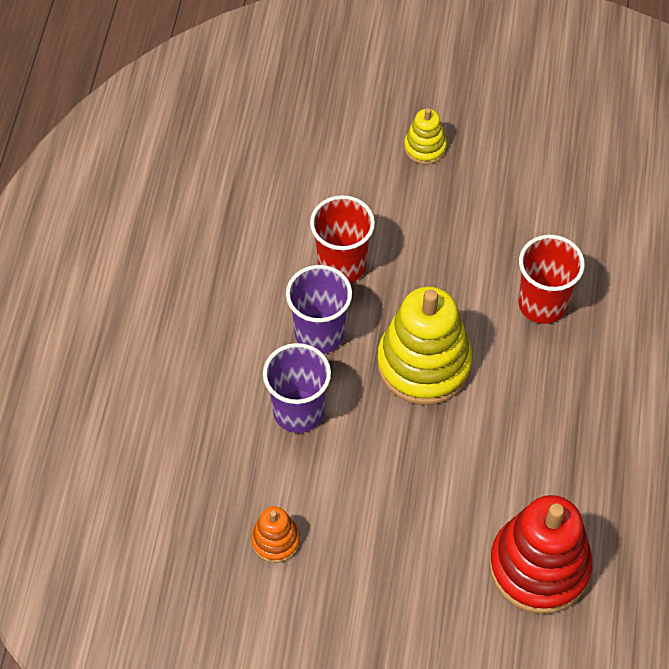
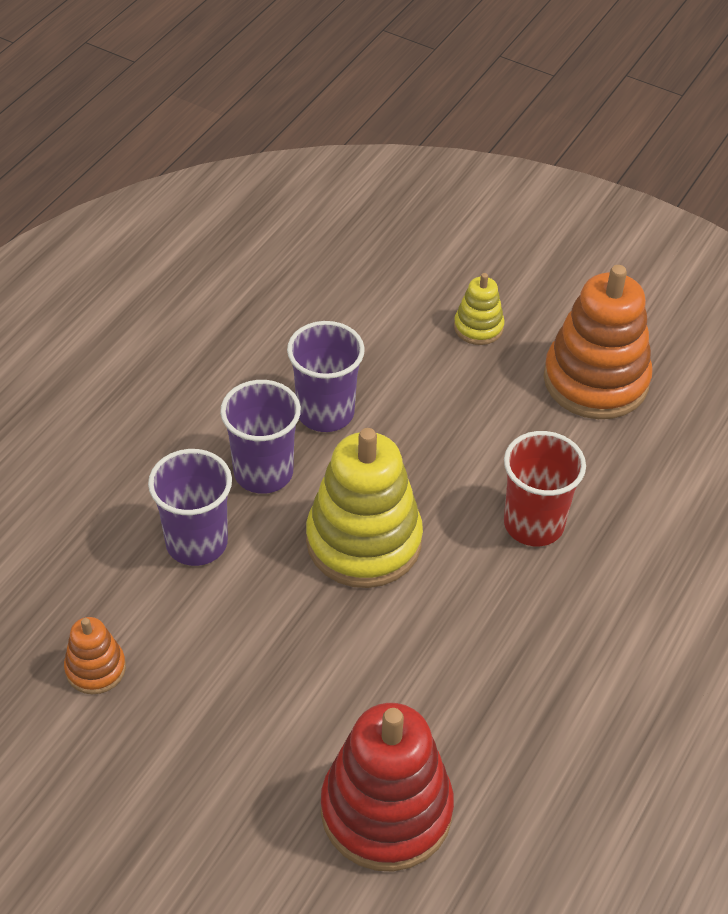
camera: 20 degrees right, 10 degrees down
red cup [310,195,375,283] -> purple cup [287,321,365,432]
none -> orange stacking toy [543,265,653,419]

